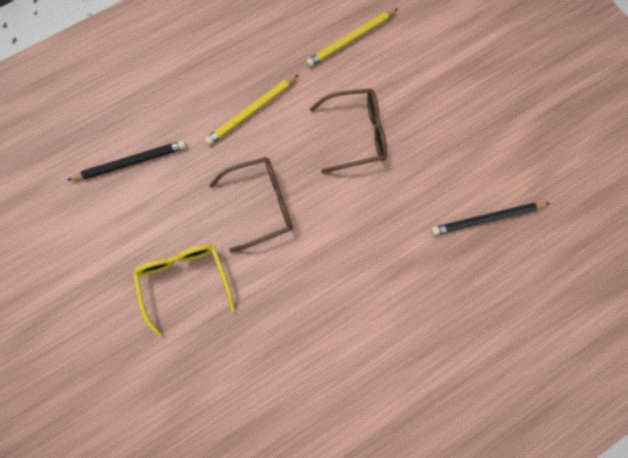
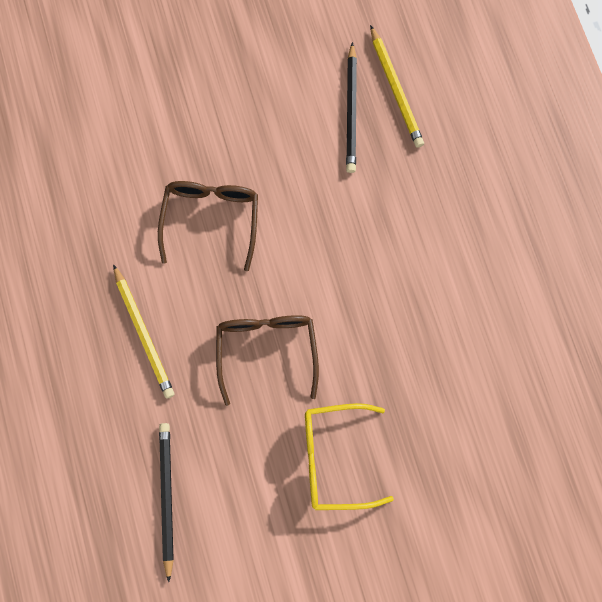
camera: 75 degrees left, 0 degrees up
yellow pencil [306,9,398,67] -> yellow pencil moved to [370,25,424,148]

